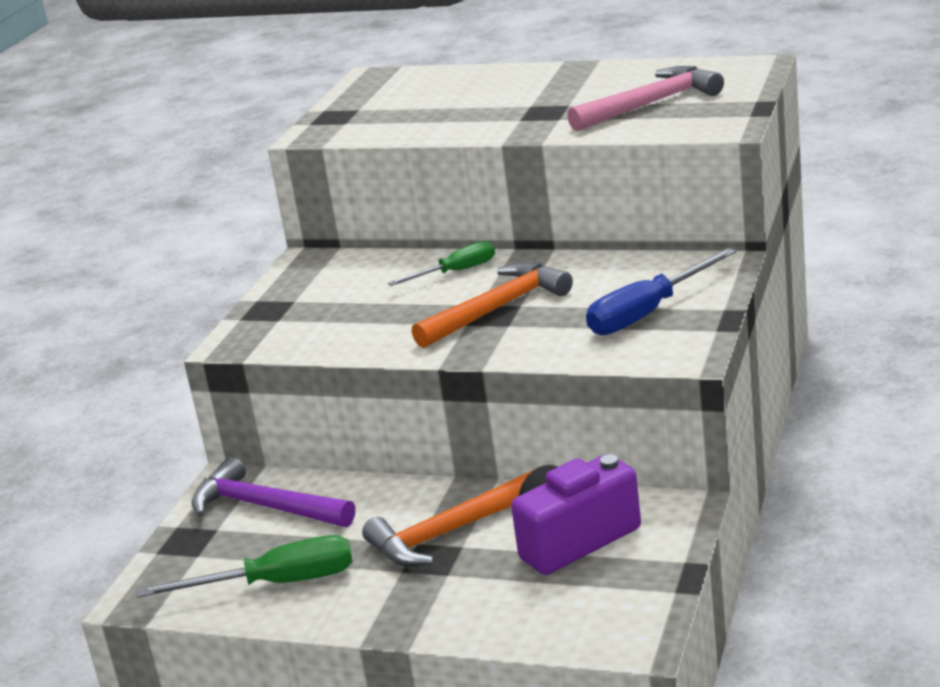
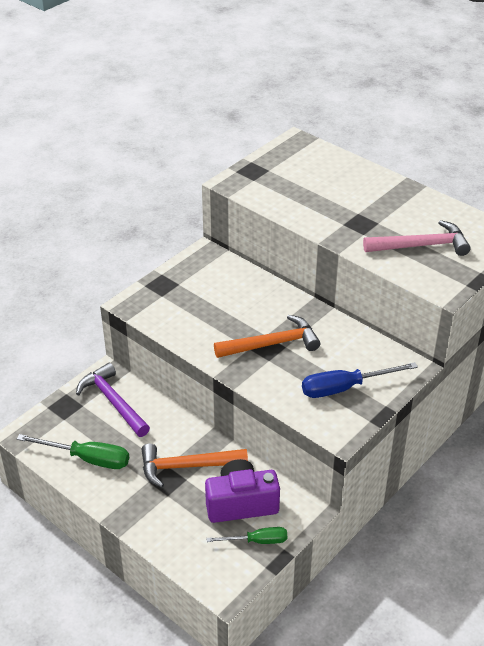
camera: 20 degrees right, 15 degrees up
green screwdriver [388,241,495,286] -> green screwdriver moved to [206,527,287,544]

